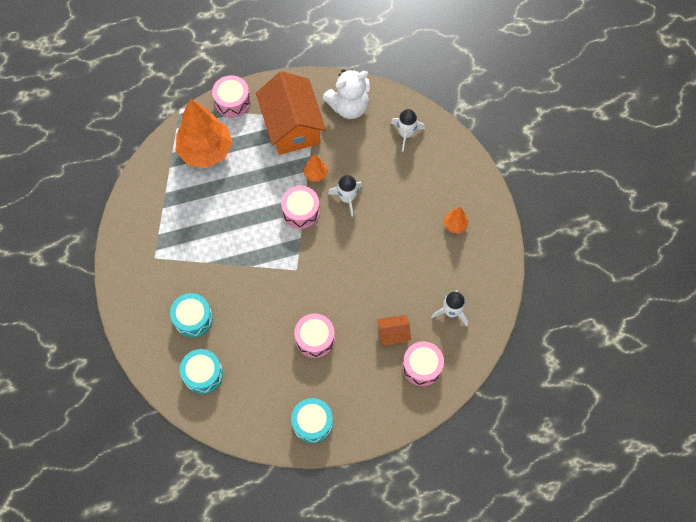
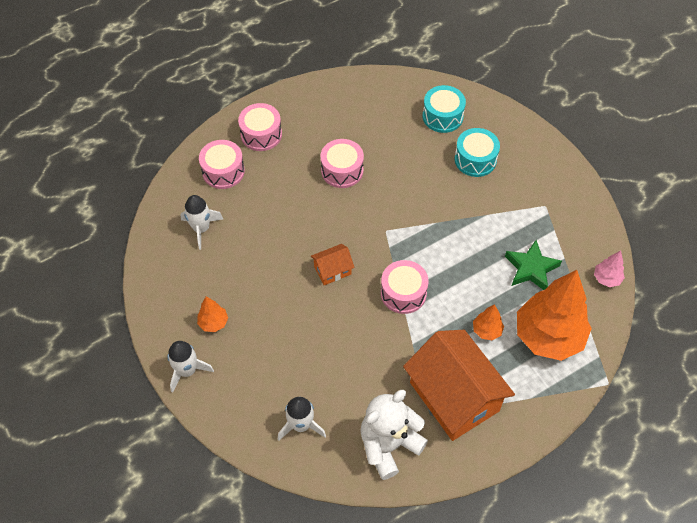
camera: 165 degrees right, 10 degrees down
pink drum [212,75,251,118] -> pink drum moved to [238,103,282,151]
turquoise drum [291,398,333,443] -> none
orange tree [304,154,328,182] -> orange tree moved to [473,304,504,340]
white rocket [328,175,362,217] -> white rocket moved to [167,341,214,393]
orange house [377,315,411,346] -> orange house moved to [311,244,355,285]
none -> green star [505,240,562,290]
none -> pink tree [594,251,625,287]

